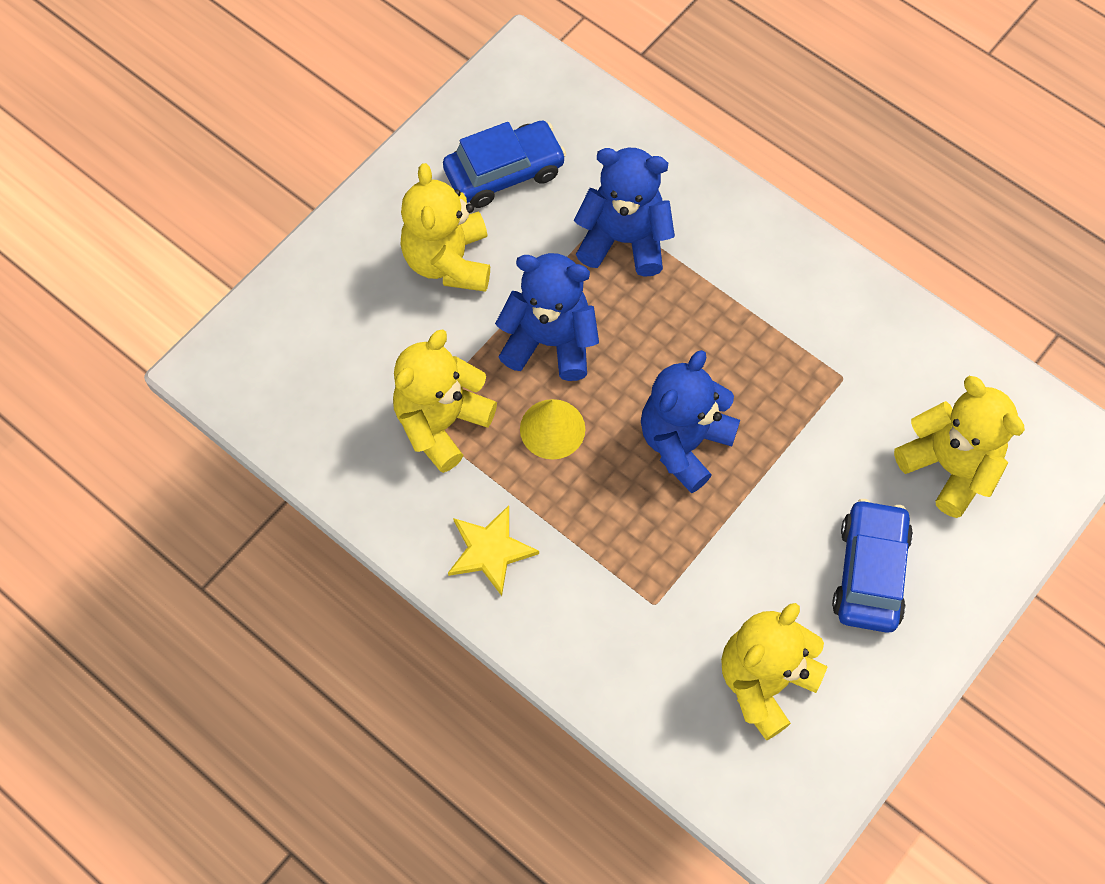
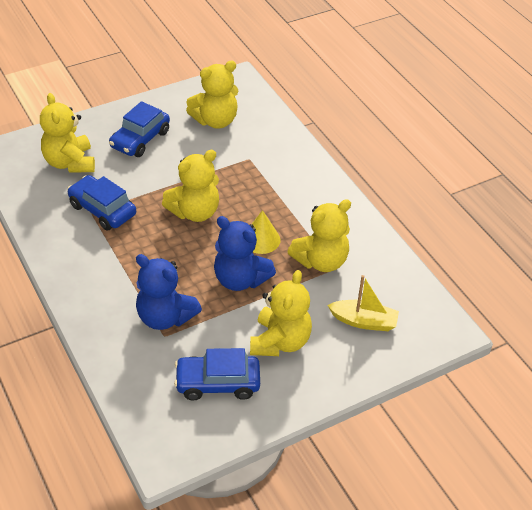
camera: 160 degrees left, 20 degrees down
yellow star [448,505,539,596] -> none
blue teddy bear [641,350,740,493] -> yellow teddy bear [162,150,219,222]
none -> blue car [67,175,136,230]
none -> yellow boat [328,275,399,331]

